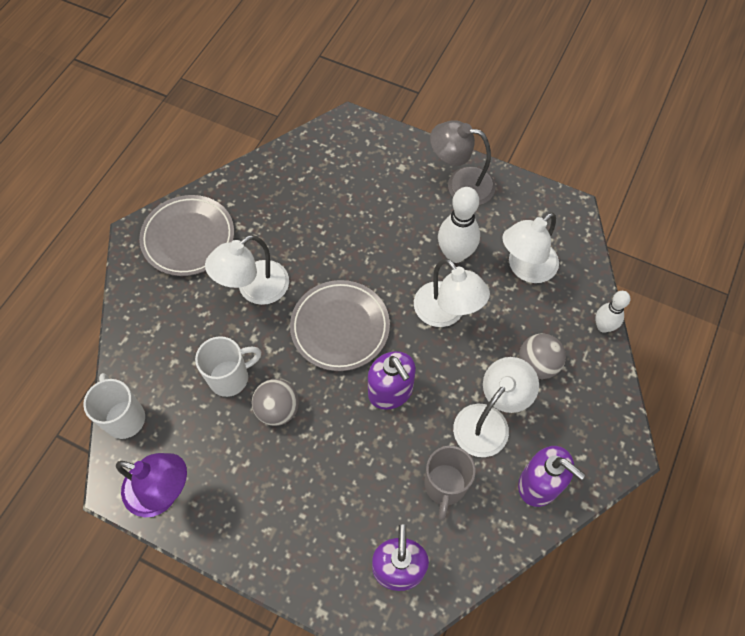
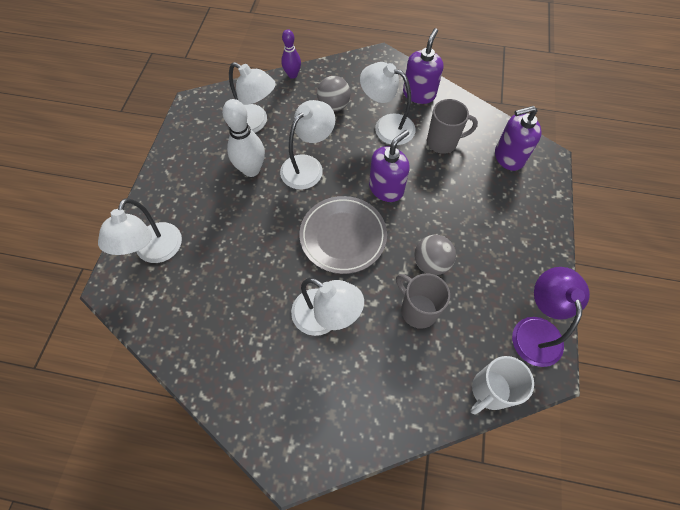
camera: 105 degrees left, 0 degrees up
grey plate [139,195,234,276] -> none
white mug [195,336,261,397] -> grey mug [396,273,450,329]
grey lamp [430,120,496,205] -> none
white bowling pin [595,291,630,333] -> purple bowling pin [281,29,301,79]
none -> white lamp [98,198,182,263]

